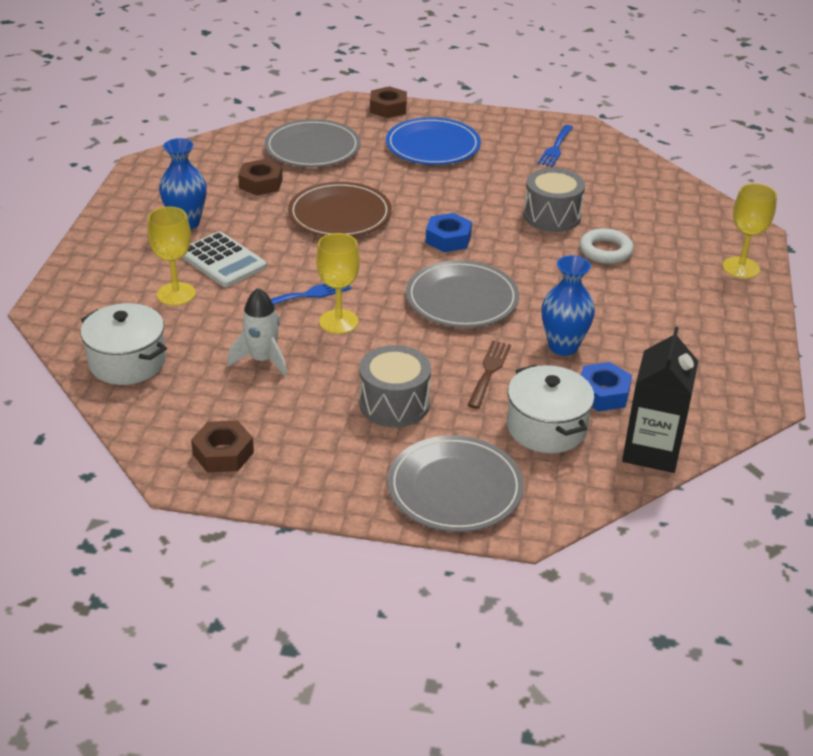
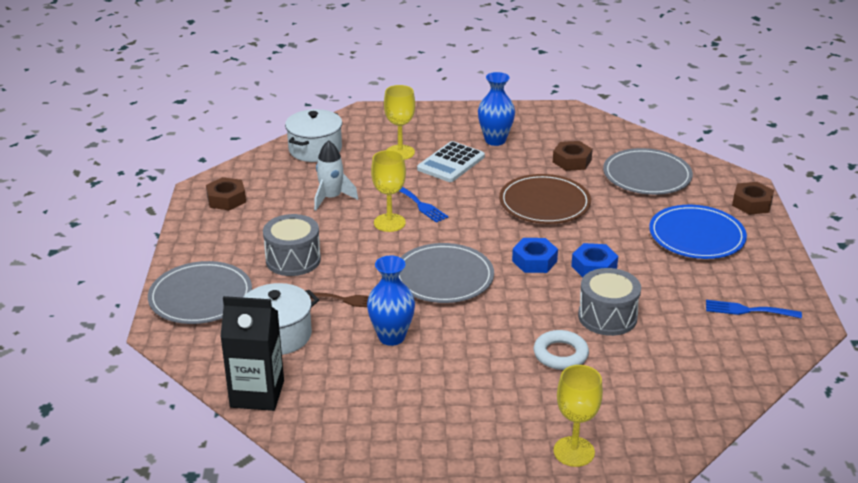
camera: 80 degrees right, 5 degrees down
blue nut [581,362,632,412] -> blue nut moved to [571,243,618,278]

